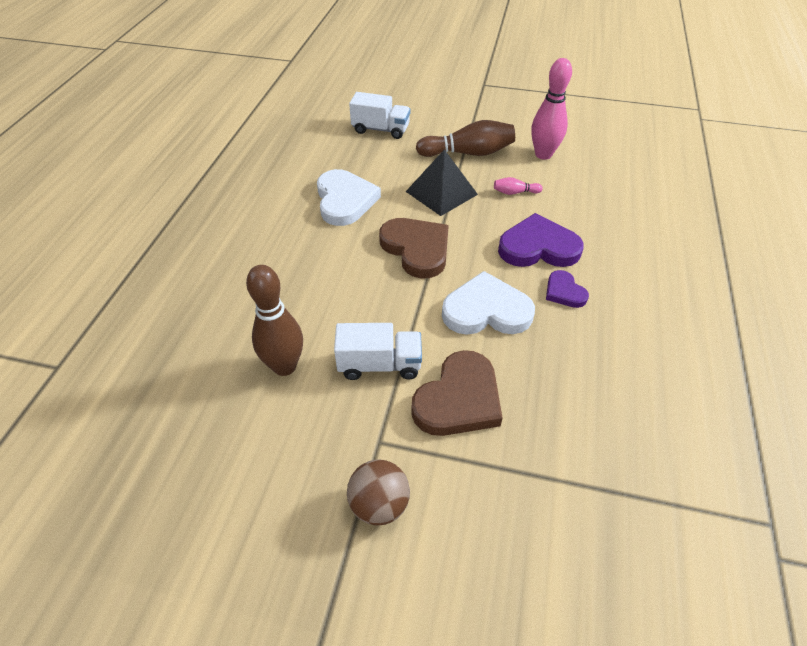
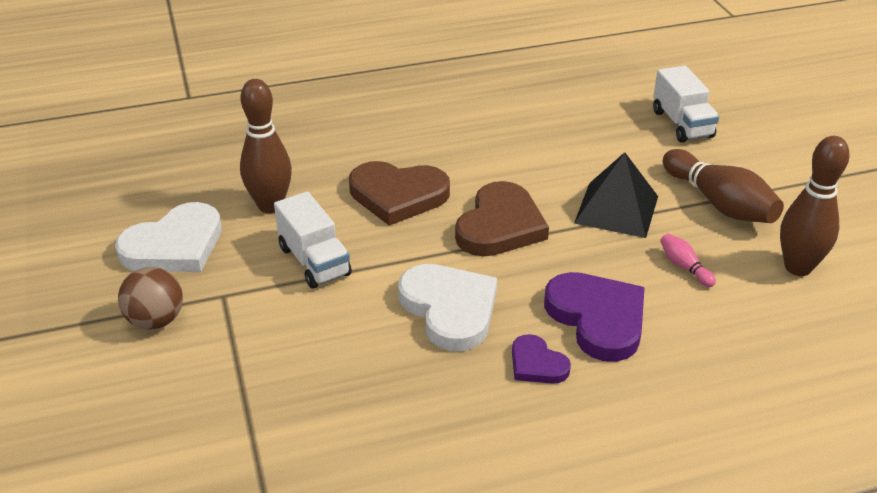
camera: 60 degrees right, 10 degrees down
white heart [317,169,381,226] -> white heart moved to [115,202,222,272]
brown heart [411,350,503,436] -> brown heart moved to [349,161,450,226]
pink bowling pin [531,58,572,160] -> brown bowling pin [780,136,850,276]
purple heart [546,270,589,308] -> purple heart turned 75 degrees counterclockwise [512,334,571,384]

